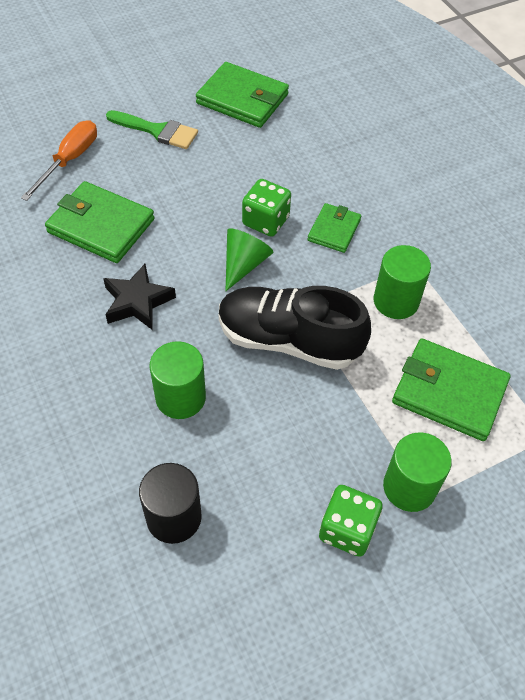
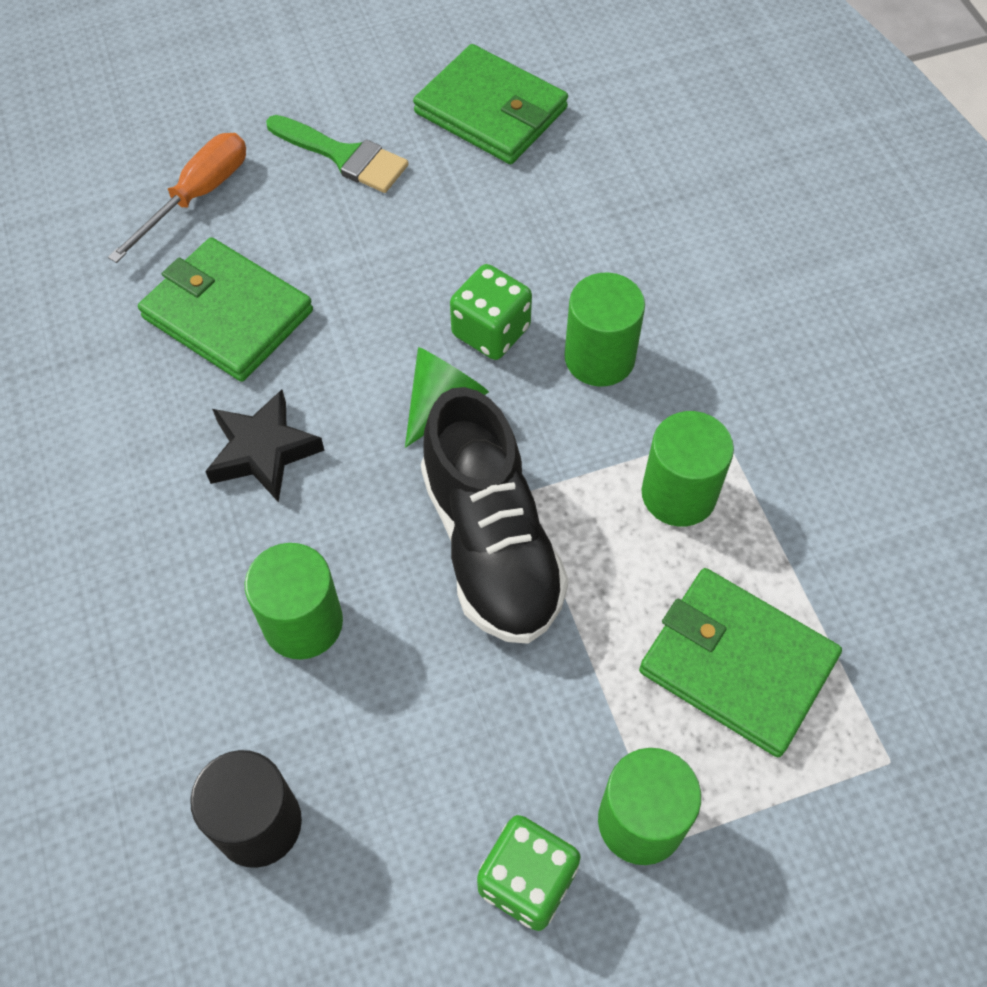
camera: 10 degrees right, 5 degrees up
black shoe [219,286,371,370] -> black shoe turned 135 degrees counterclockwise [421,387,569,644]
green wallet [308,203,361,253] -> green cylinder [564,273,645,387]

